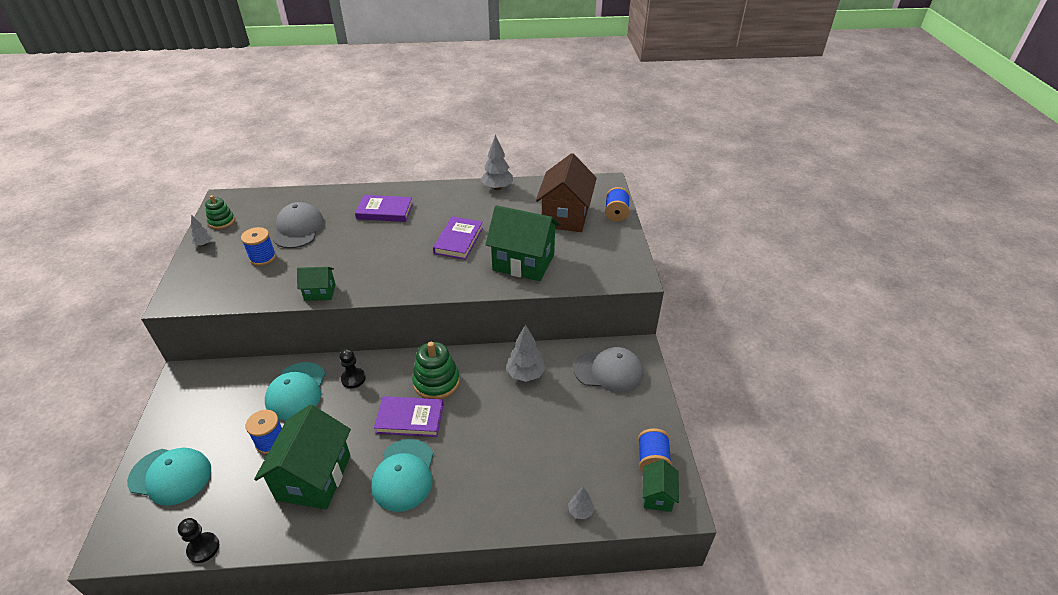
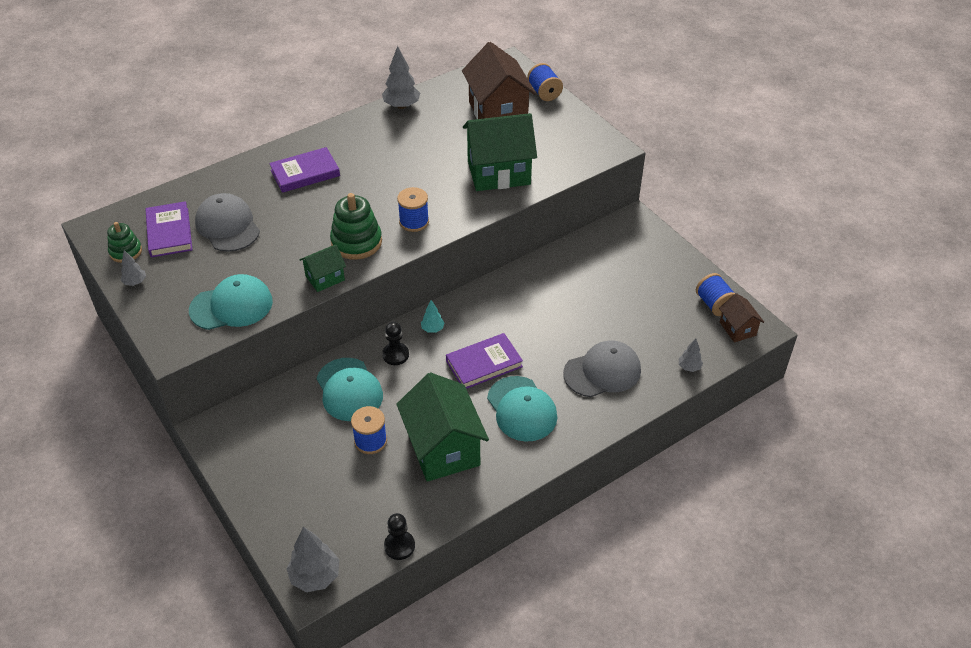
camera: 30 degrees left, 5 degrees up
turquoise cap [127,448,211,506] -> turquoise cap moved to [189,274,273,330]
blue spool [241,227,276,266] -> blue spool moved to [397,187,429,232]
green stacking toy [412,342,460,399] -> green stacking toy moved to [330,193,382,260]
purple book [433,217,483,260] -> purple book moved to [145,201,192,258]
grey tree [506,324,546,382] -> grey tree moved to [287,526,339,592]
grey cap [573,347,643,393] -> grey cap moved to [563,340,641,397]
green house [642,459,679,512] -> brown house [719,293,764,342]
none -> turquoise tree [421,300,445,333]

